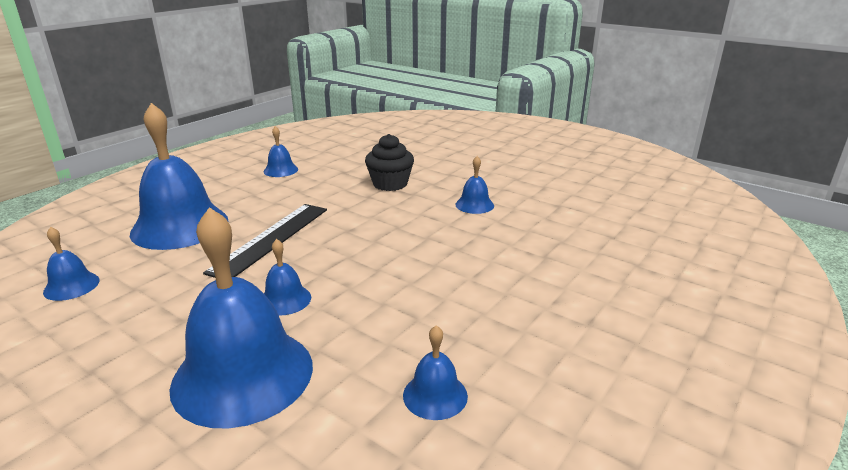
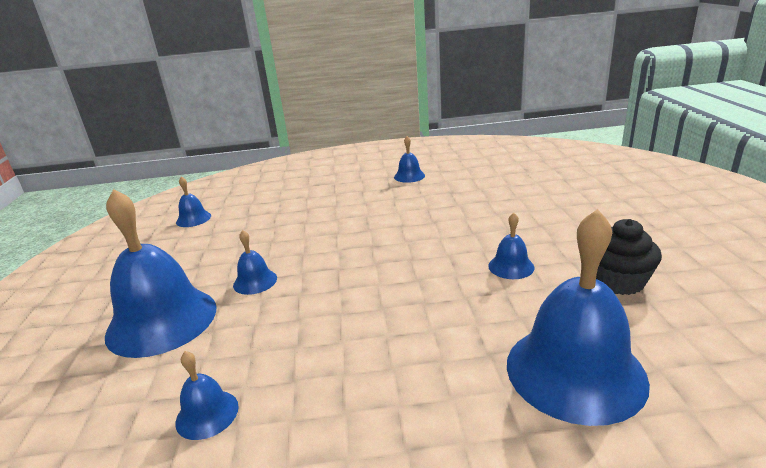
camera: 50 degrees right, 0 degrees up
blue bell [130,103,228,250] -> blue bell moved to [507,209,650,426]
black ruler [203,204,327,278] -> none
black cupcake [365,134,414,191] -> black cupcake moved to [596,219,662,295]

